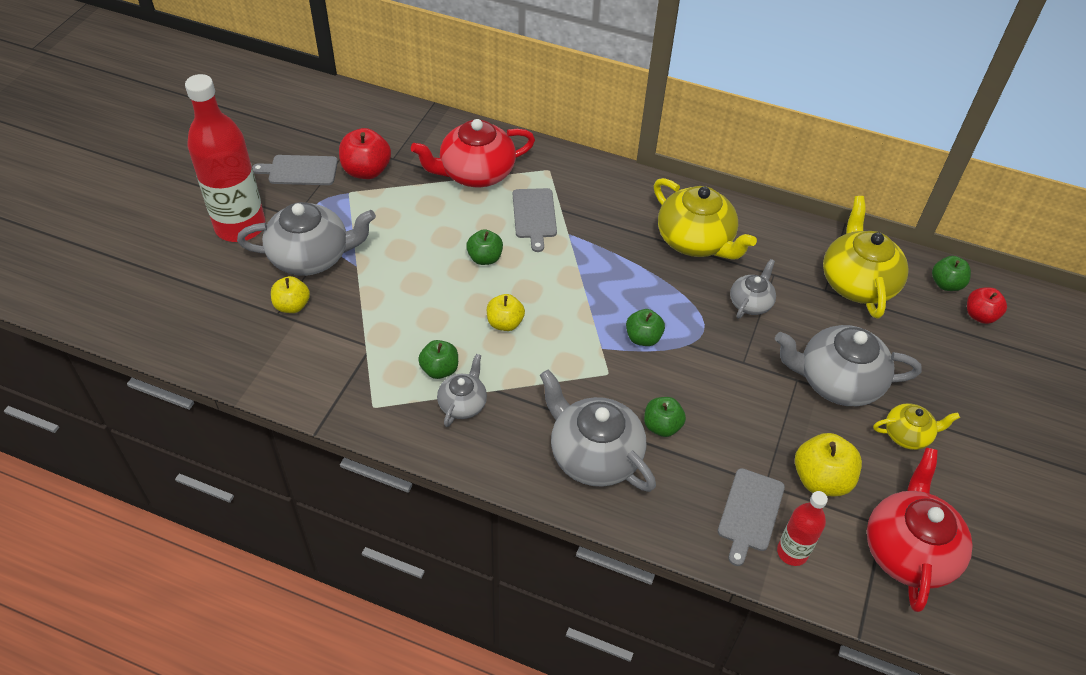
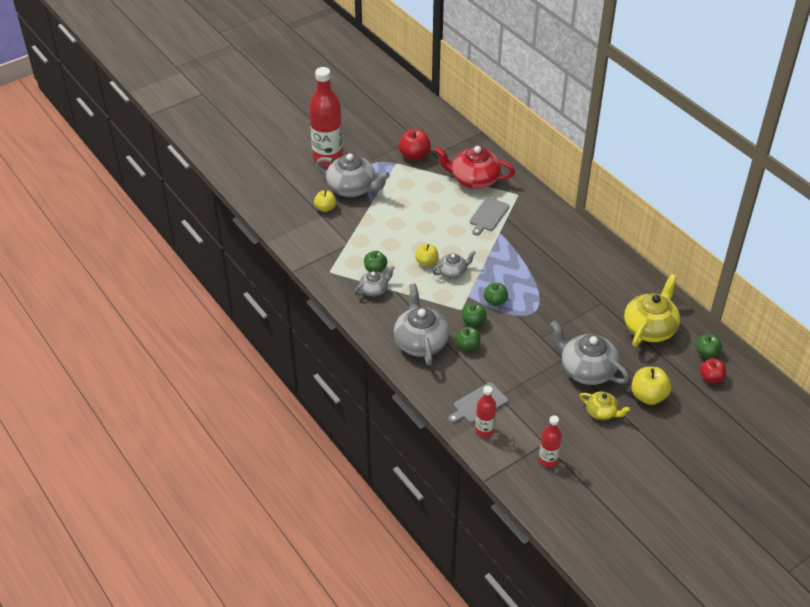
camera: 35 degrees right, 5 degrees down
grey cutting board [252,155,338,185] -> none
green apple [466,229,503,265] -> green apple moved to [462,303,487,326]
yellow teapot [654,178,757,260] -> none
grey teapot [730,259,776,319] -> grey teapot moved to [432,251,476,279]
yellow apple [795,433,862,496] -> yellow apple moved to [631,367,672,405]
red teapot [867,448,972,612] -> red bottle [539,415,562,468]

